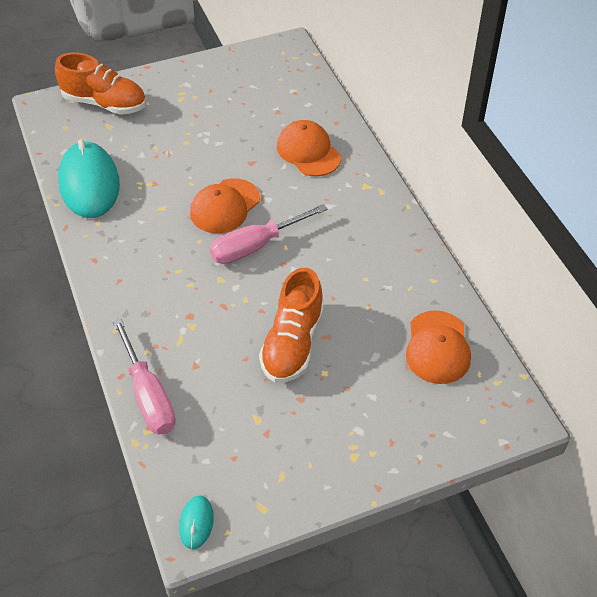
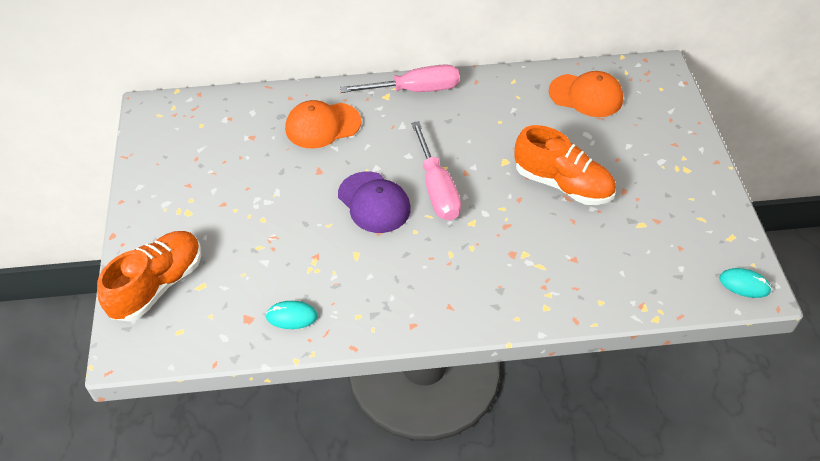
camera: 75 degrees left, 0 degrees up
turquoise mouse [58,139,120,218] -> turquoise mouse [265,301,318,329], size x0.43
pink screwdriver [113,318,176,434] -> pink screwdriver moved to [340,64,460,93]
orange cap [190,178,260,233] -> purple cap [338,171,411,233]

